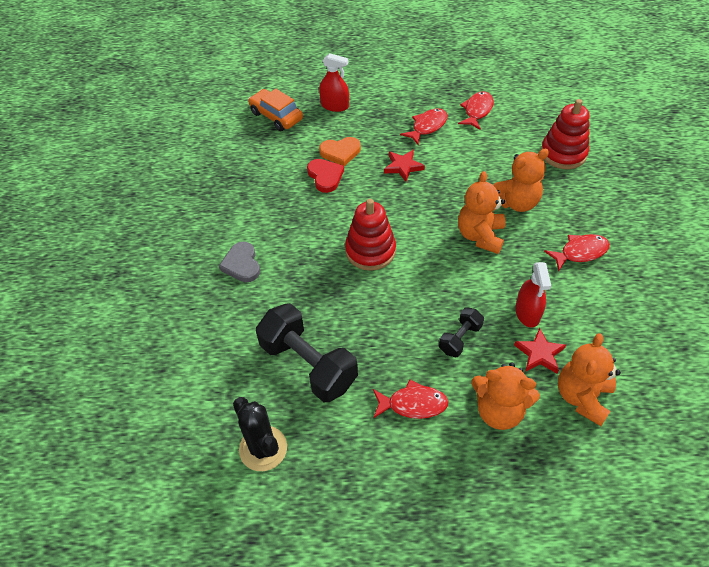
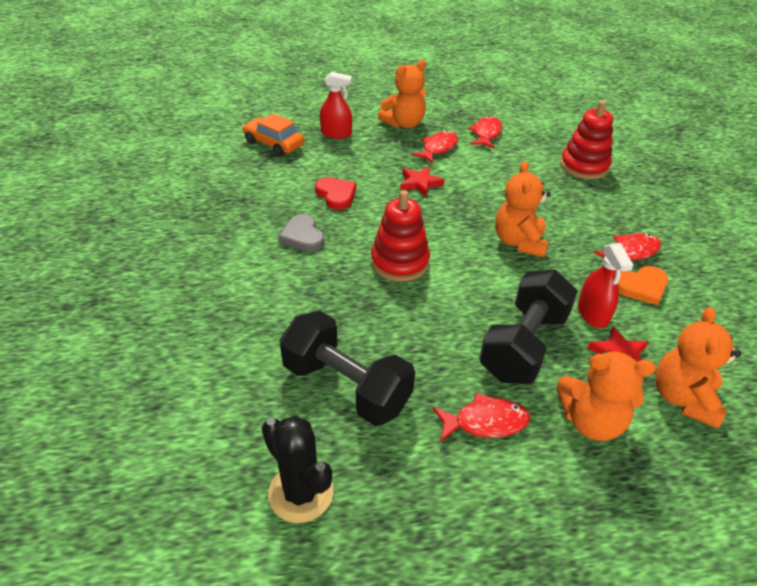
camera: 10 degrees left, 10 degrees down
grey heart [219,242,260,282] -> grey heart moved to [278,214,325,252]
orange heart [319,137,361,166] -> orange heart moved to [617,266,668,305]
black dumbbell [439,307,484,357] -> black dumbbell [479,270,578,384], size x1.98
orange teddy bear [493,149,549,212] -> orange teddy bear moved to [378,60,426,128]

